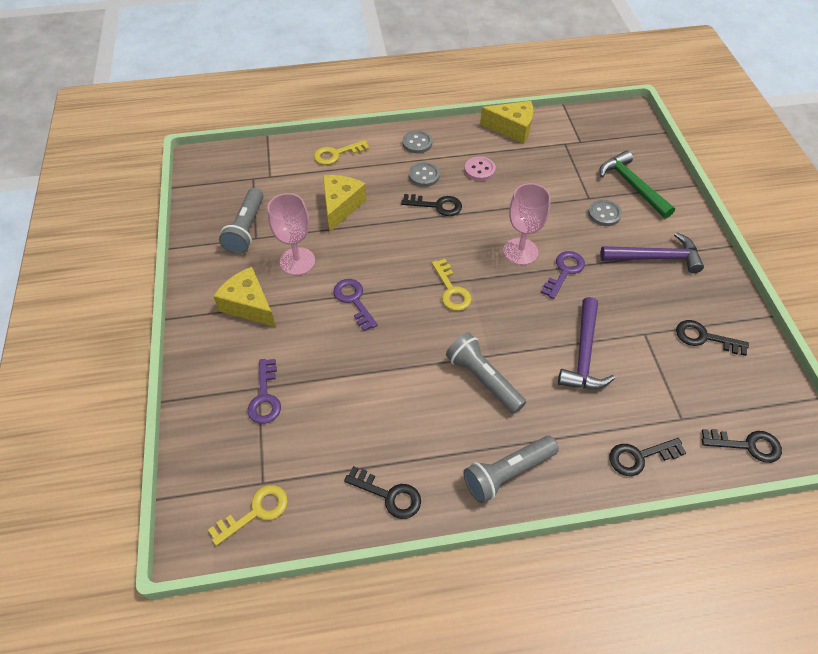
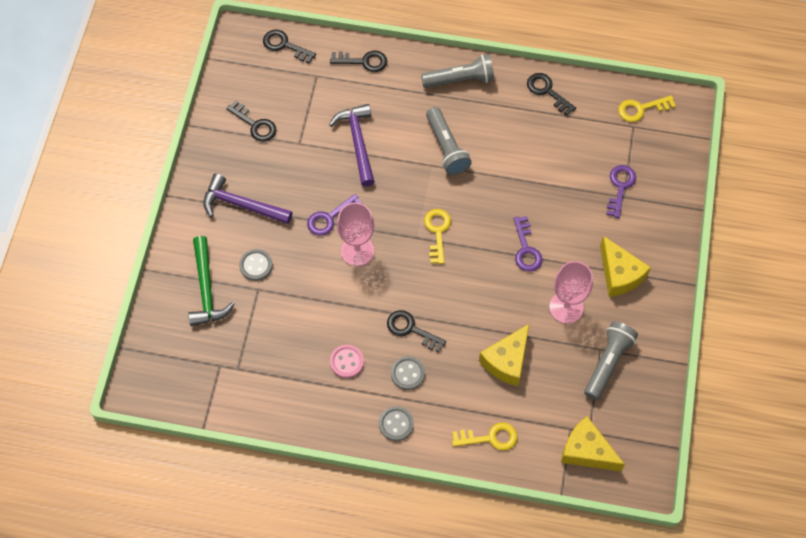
camera: 160 degrees left, 10 degrees up
yellow cheese [480,101,533,144] -> yellow cheese moved to [561,416,625,471]
purple hammer [558,297,615,389] -> purple hammer turned 45 degrees counterclockwise [329,104,375,187]

